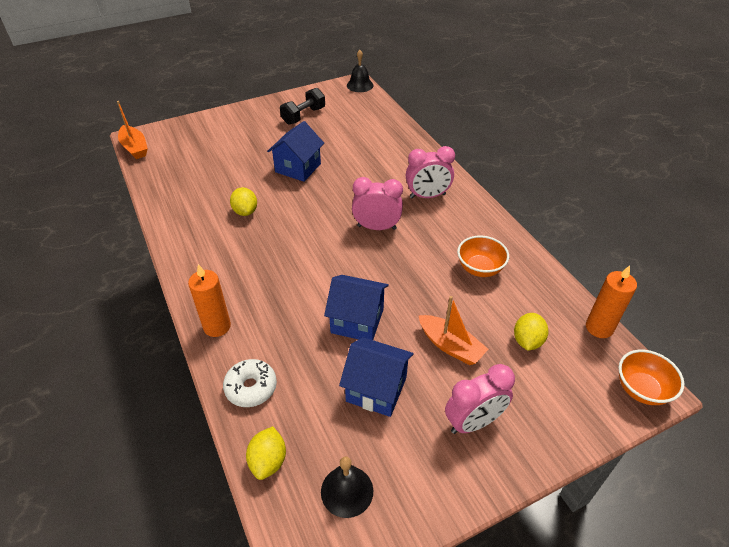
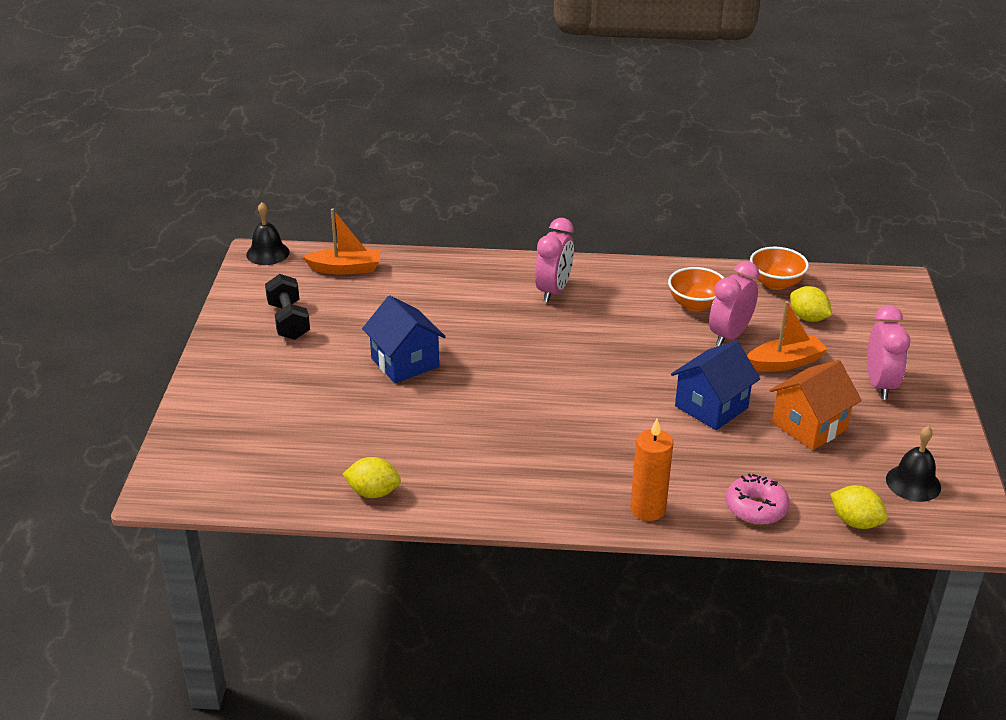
camera: 60 degrees left, 10 degrees down
orange boat [117,101,148,159] -> orange boat moved to [303,208,380,275]
white donut [223,359,277,407] -> pink donut [726,474,790,525]
yellow lemon [230,187,257,216] -> yellow lemon moved to [343,457,401,498]
blue house [339,337,414,417] -> orange house [769,360,862,450]
pink clock [352,177,403,230] -> pink clock moved to [709,261,759,346]
orange candle [586,265,637,338] -> none
orange bowl [619,350,684,405] -> orange bowl moved to [750,247,809,290]

